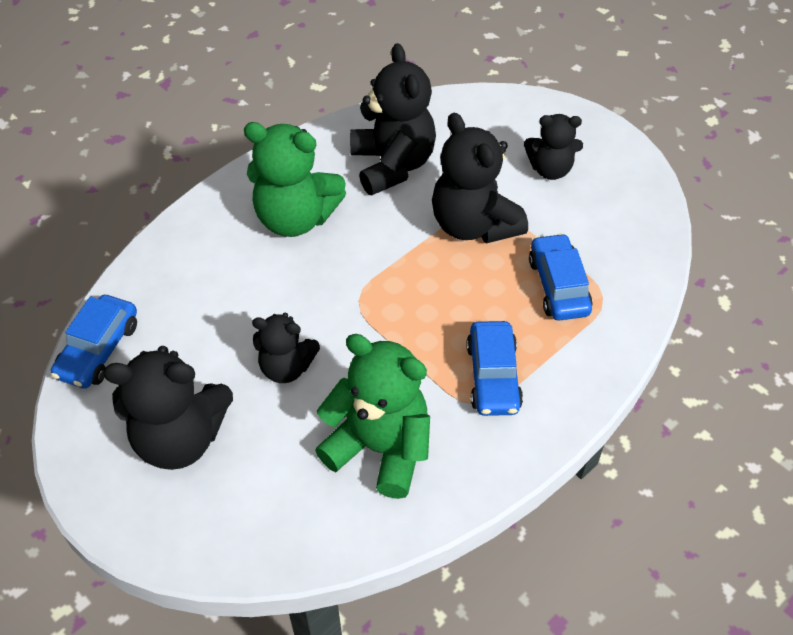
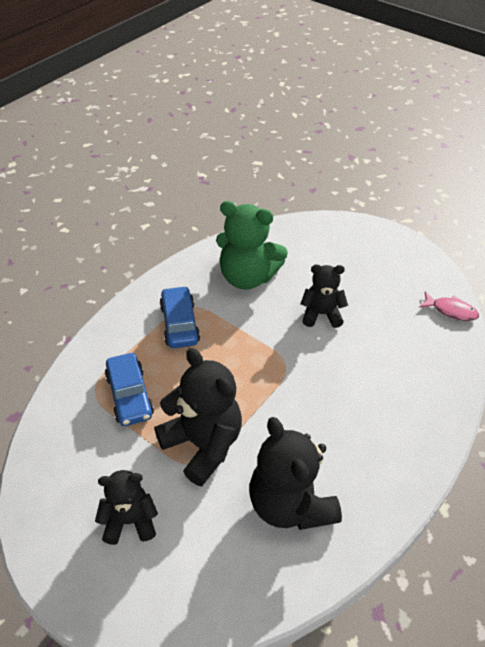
camera: 170 degrees right, 5 degrees down
blue car [51,295,137,388] -> pink fish [419,292,479,321]
black teddy bear [103,346,233,470] -> none
green teddy bear [244,122,346,237] -> none

